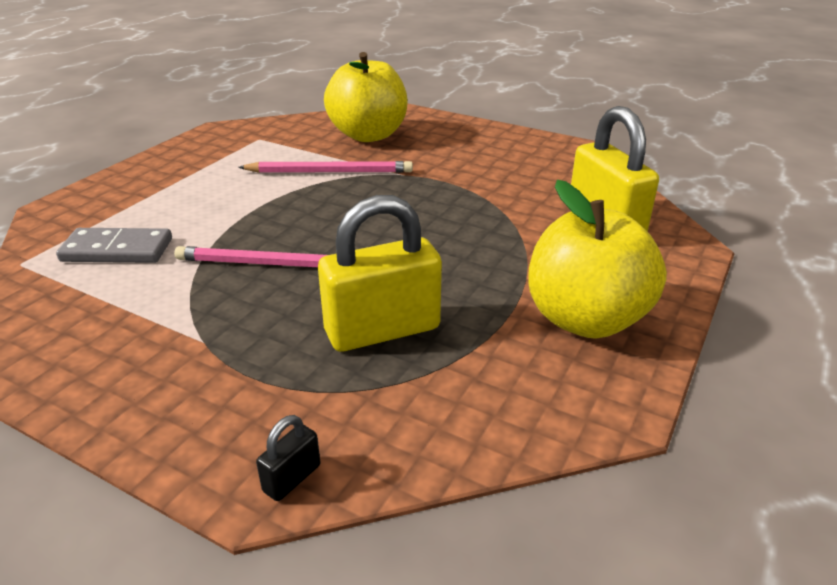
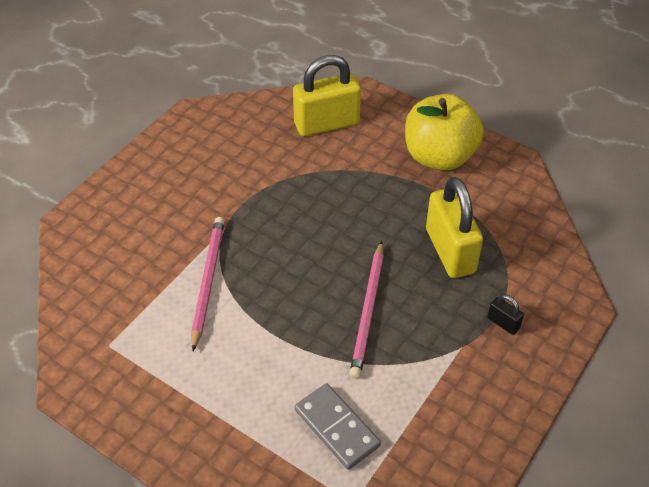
camera: 85 degrees left, 15 degrees up
grey domino [56,228,172,263] -> grey domino turned 45 degrees counterclockwise [295,383,381,470]
black padlock [256,415,320,501] -> black padlock moved to [487,294,524,335]
yellow apple [324,52,408,142] -> none

